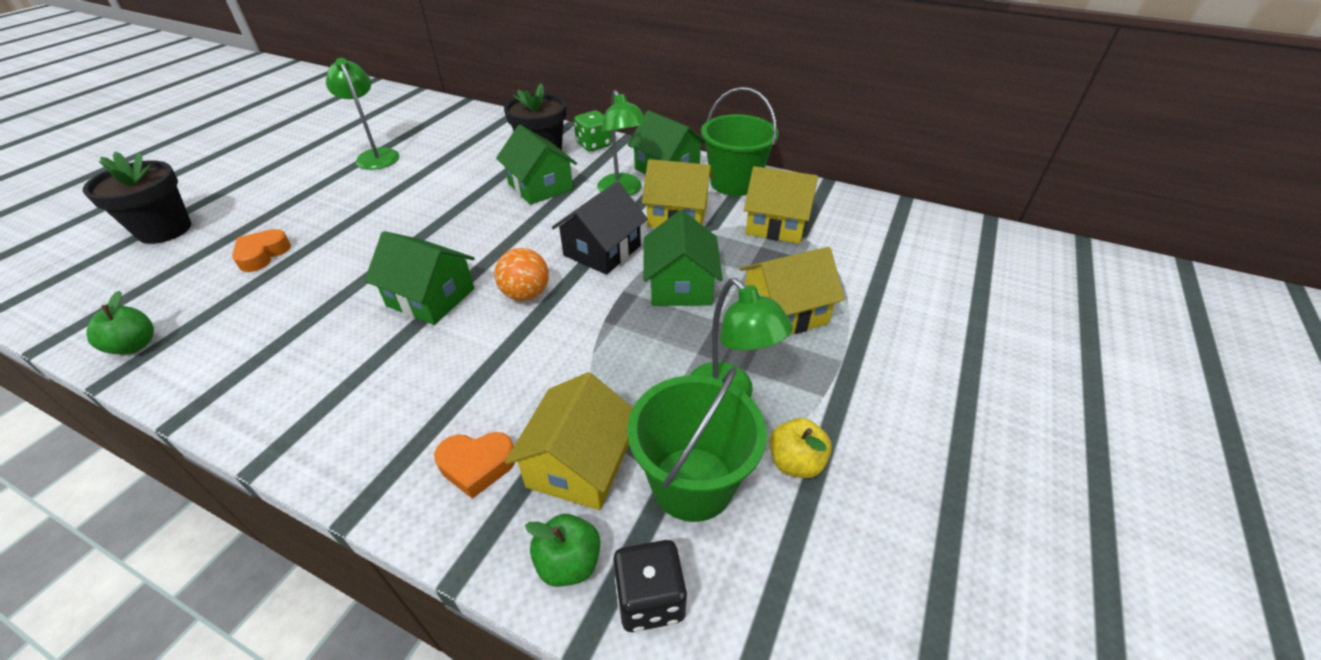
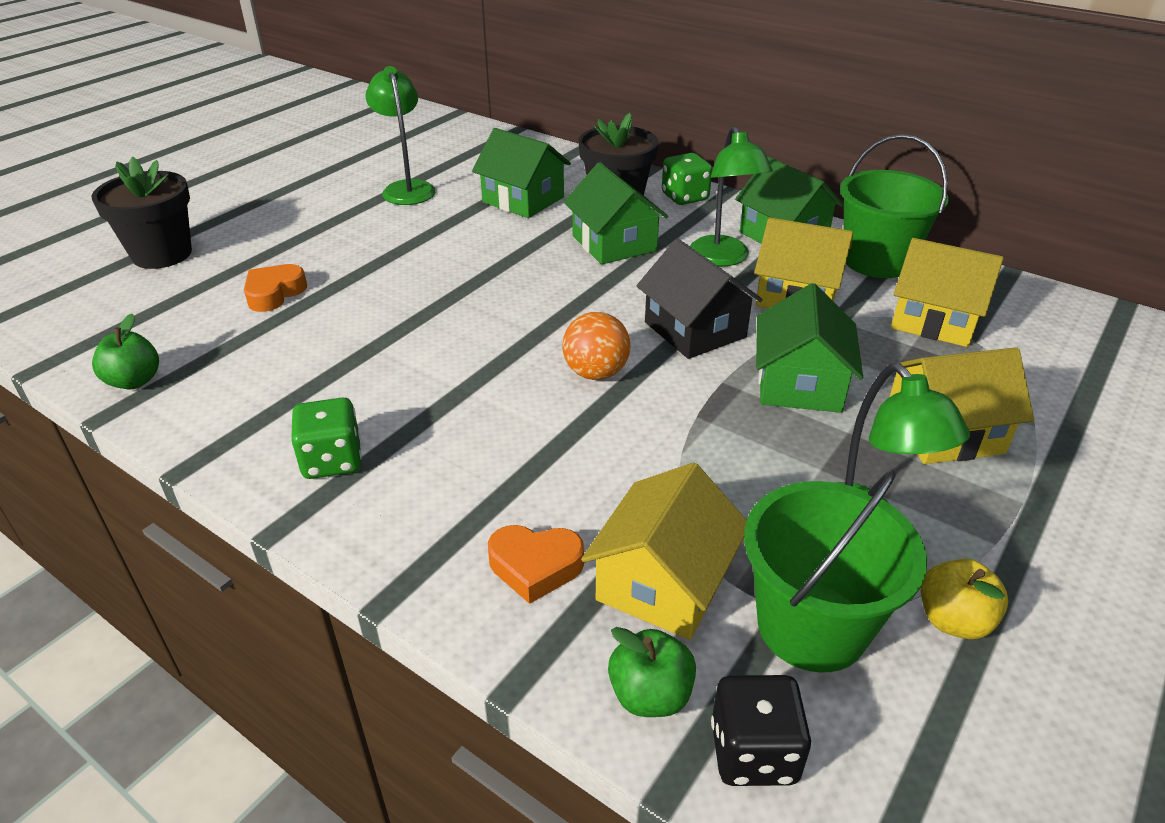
camera: 10 degrees right, 5 degrees down
green house [364,231,475,325] -> green house moved to [472,128,571,218]
black house [552,181,648,275] -> black house turned 75 degrees counterclockwise [637,238,763,359]
none -> green dice [291,398,362,479]

